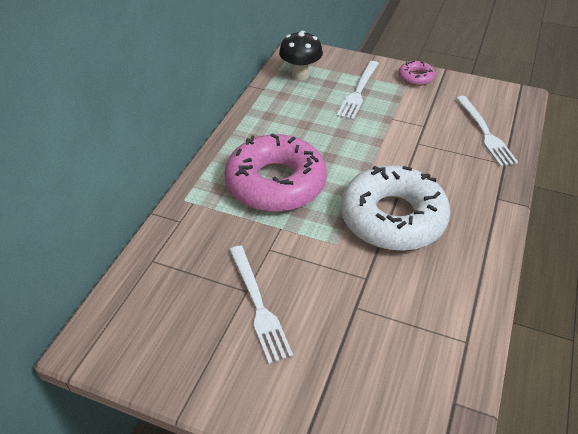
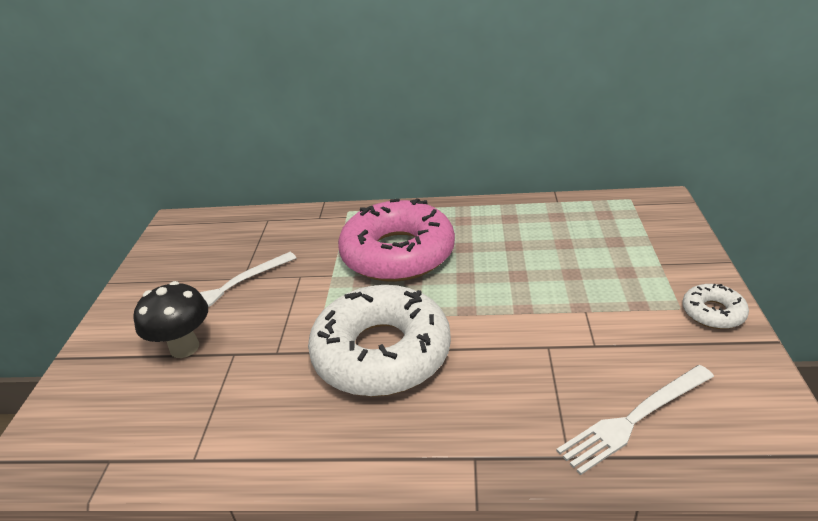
camera: 75 degrees right, 10 degrees down
black mushroom [279,31,323,80] -> black mushroom moved to [134,281,208,358]
white fork [336,61,379,120] -> none
pink donut [399,61,435,86] -> white donut [682,284,749,329]

